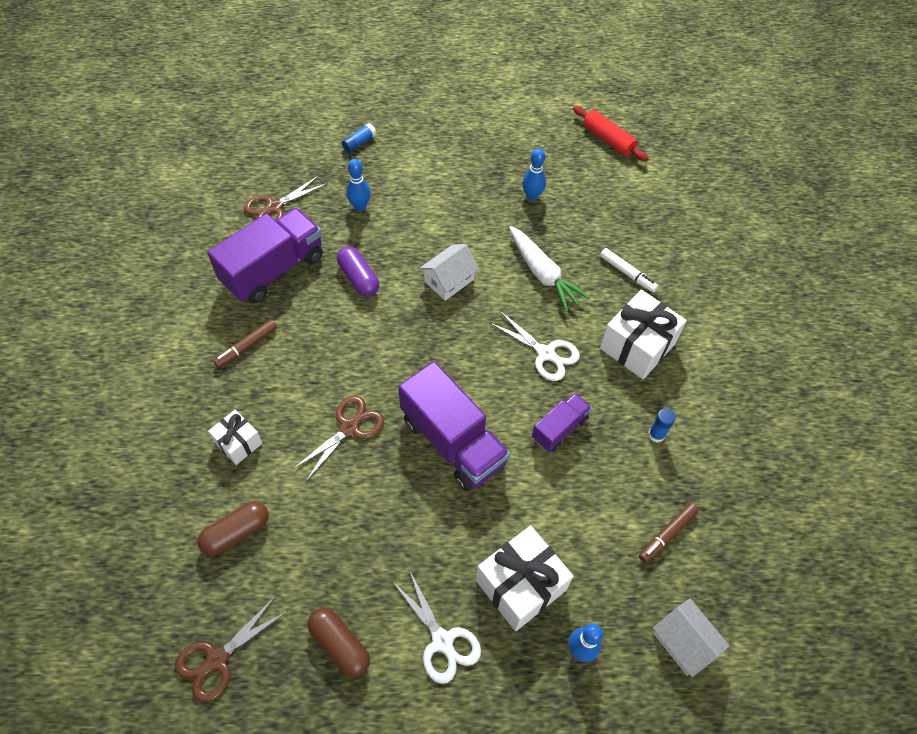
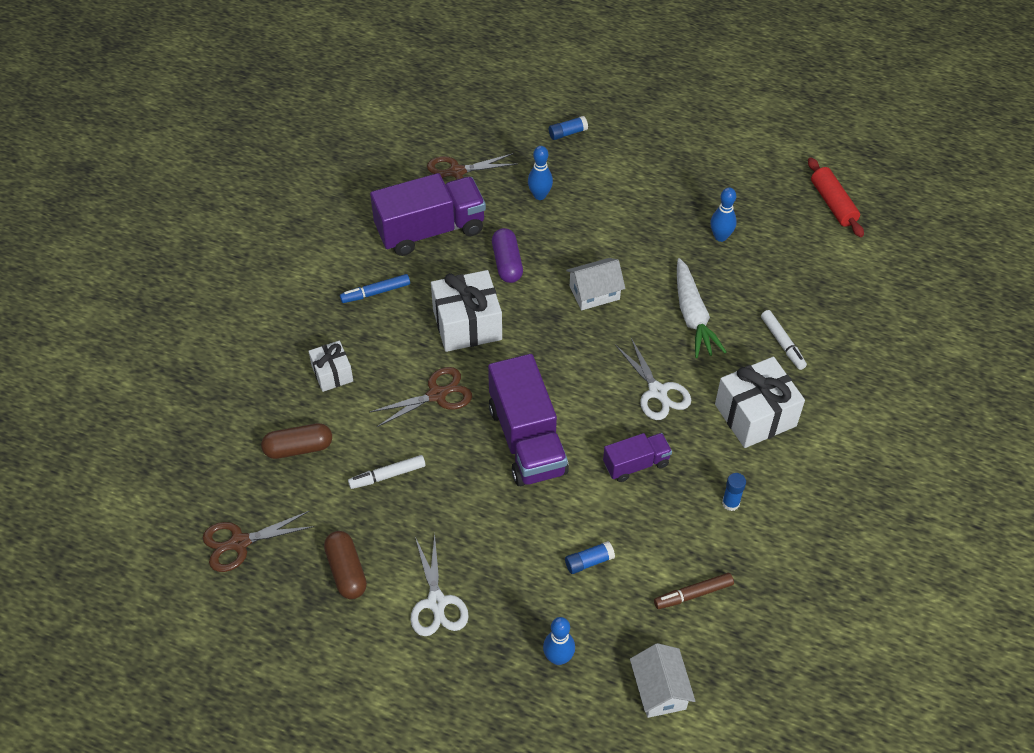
camera: 25 degrees right, 5 degrees down
brown marker [213,320,277,368] -> blue marker [340,274,410,303]
white gift [476,525,574,631] -> white gift moved to [431,270,502,352]
none -> white marker [348,455,426,489]
none -> blue glue stick [565,541,615,574]

